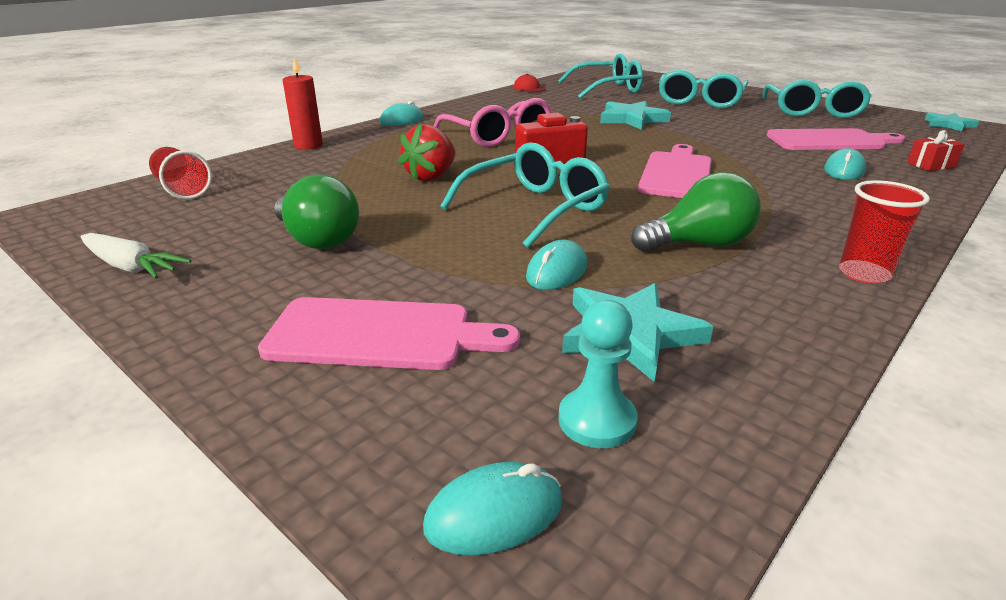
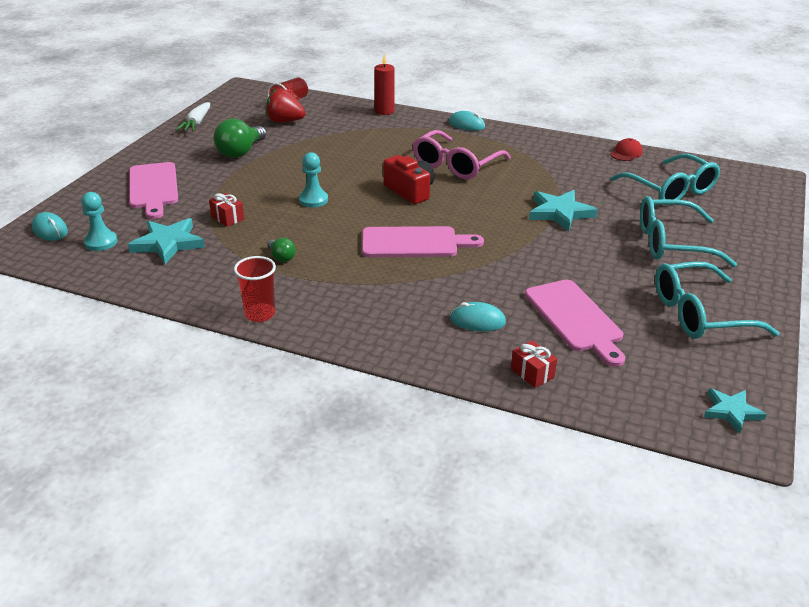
camera: 70 degrees right, 5 degrees up
red strawberry [398,124,455,181] -> red strawberry moved to [266,88,305,123]
turquoise glasses [440,142,610,248] -> turquoise pawn [299,152,328,207]
turquoise mouse [526,240,587,290] -> red gift [209,193,244,227]
green light bulb [631,172,761,252] -> green light bulb [267,238,296,262], size x0.52

